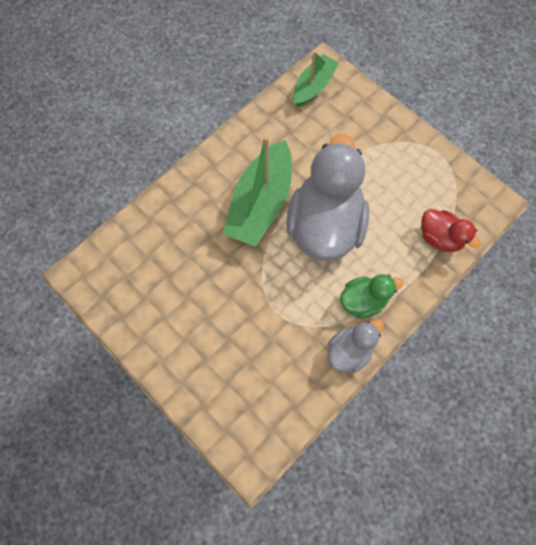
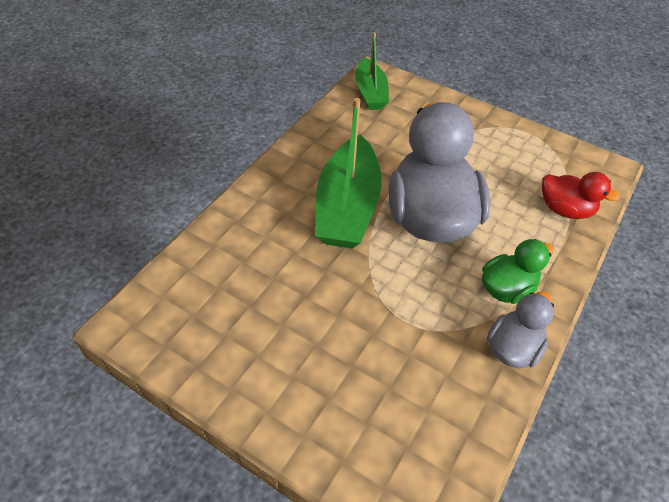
camera: 15 degrees left, 20 degrees down
green boat [293,51,339,107] -> green boat turned 150 degrees clockwise [355,32,389,110]

